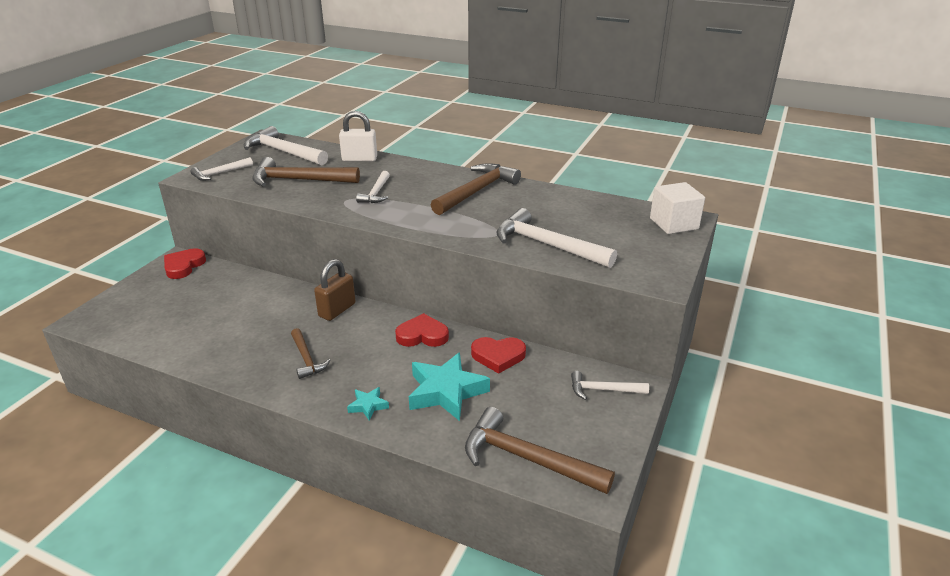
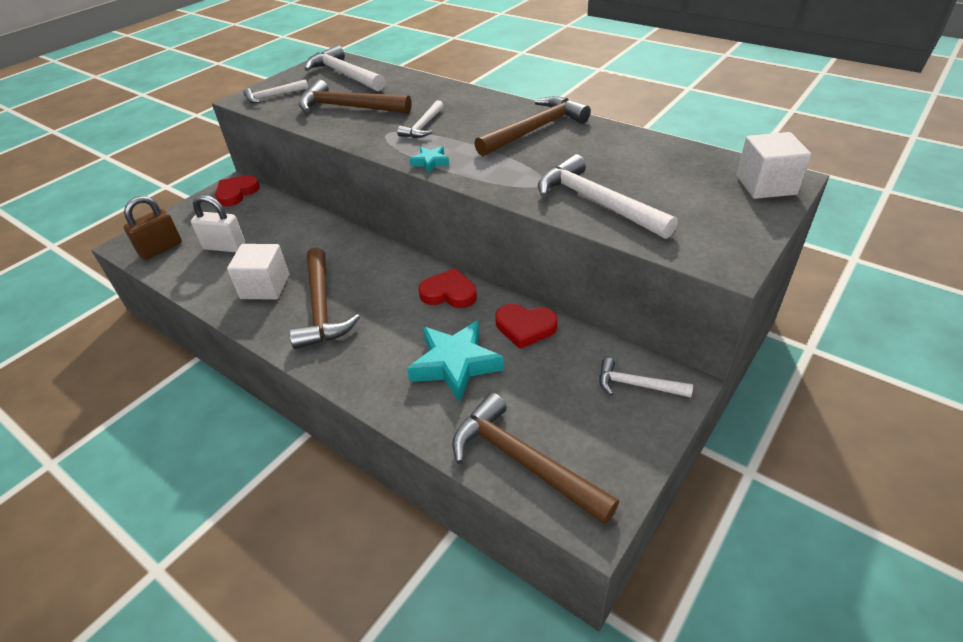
camera: 15 degrees right, 10 degrees up
brown hammer [291,328,330,379] -> brown hammer [289,247,360,349], size x1.76
brown padlock [314,259,356,321] -> brown padlock moved to [123,196,182,260]
white padlock [339,111,377,162] -> white padlock moved to [191,195,245,252]
turquoise star [347,387,389,420] -> turquoise star moved to [409,146,449,173]
none -> white cube [227,244,289,300]

